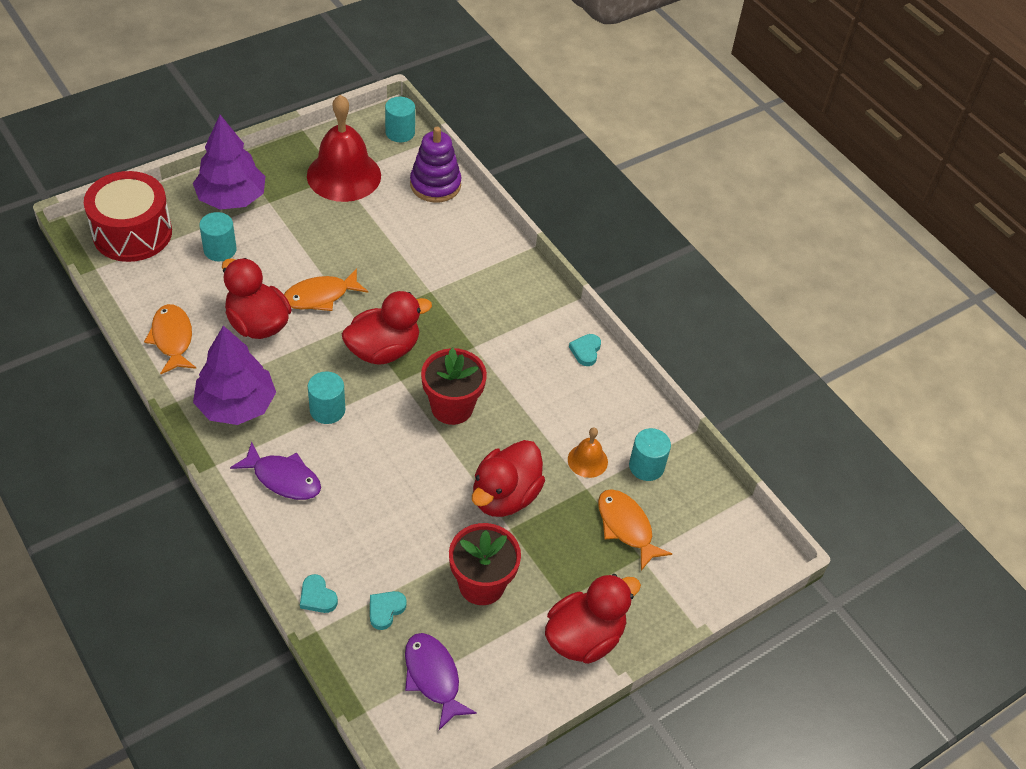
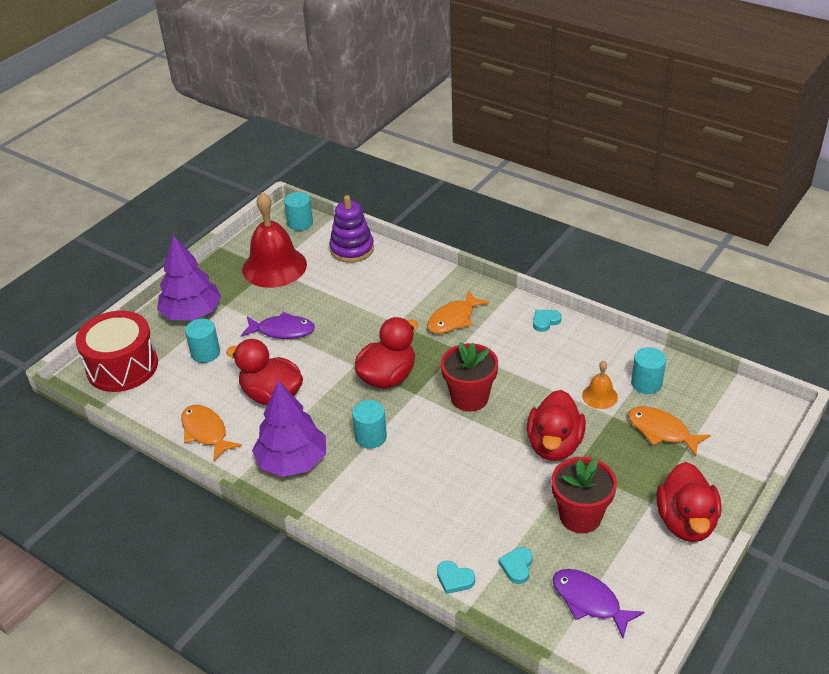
camera: 15 degrees left, 10 degrees down
purple fish [230,442,321,500] -> purple fish moved to [241,312,315,339]
orange fish [284,268,368,311] -> orange fish moved to [427,290,489,334]
red duck [545,574,641,664] -> red duck turned 150 degrees clockwise [656,462,721,542]
turquoise heart [569,334,601,366] -> turquoise heart turned 60 degrees clockwise [533,310,562,332]

